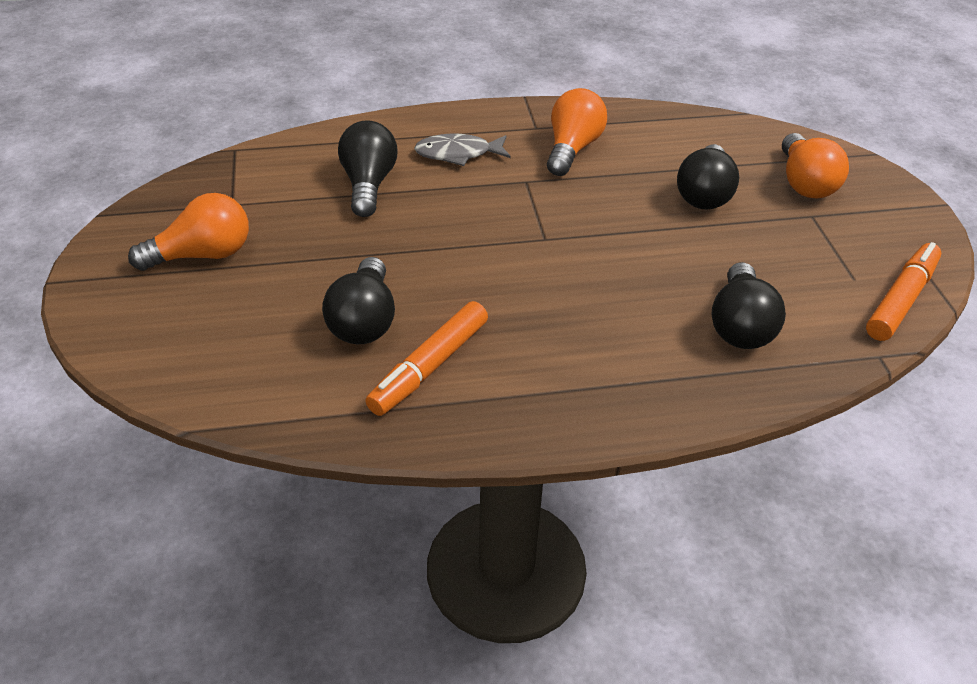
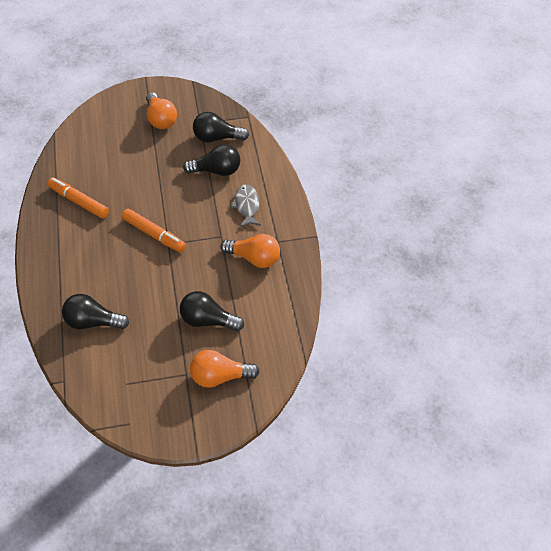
camera: 90 degrees right, 10 degrees up
black light bulb [322,257,395,344] -> black light bulb moved to [193,112,249,142]
orange marker [866,242,941,341] -> orange marker moved to [122,209,186,252]

